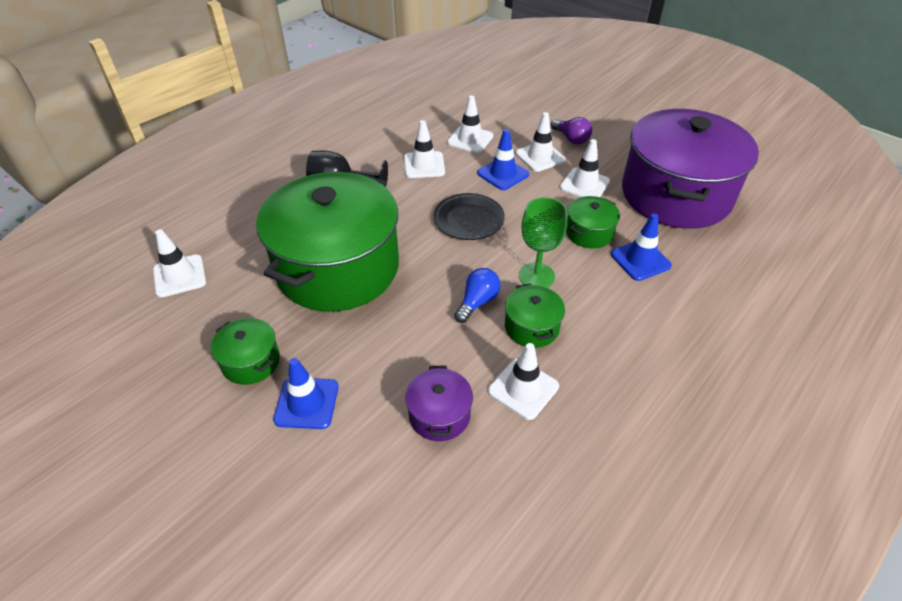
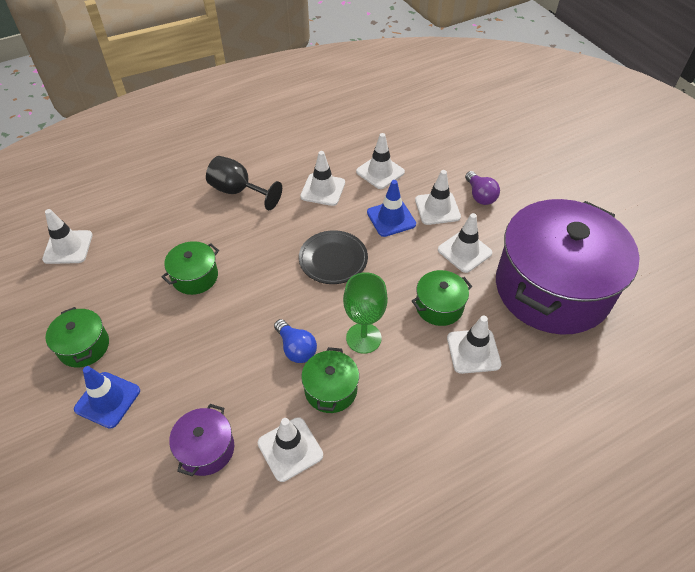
camera: 20 degrees right, 5 degrees up
green pot [256,172,399,312] -> green pot [162,241,219,295], size x0.41
blue light bulb [454,268,501,323] -> blue light bulb turned 90 degrees clockwise [274,319,317,363]
blue traffic cone [611,214,672,281] -> white traffic cone [447,316,501,374]

